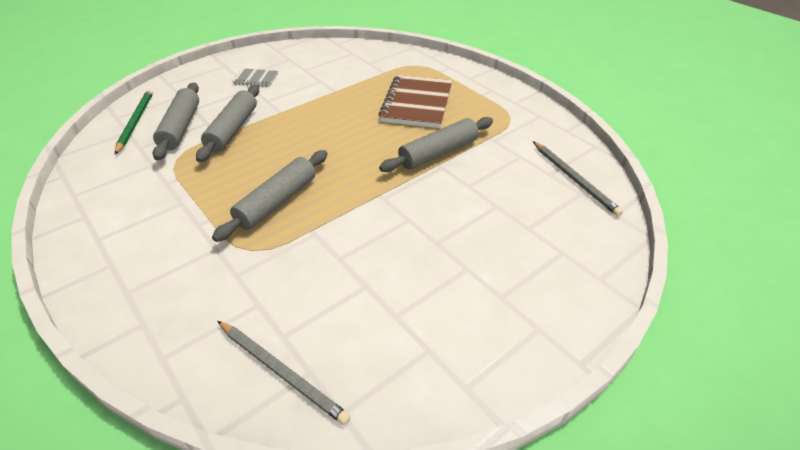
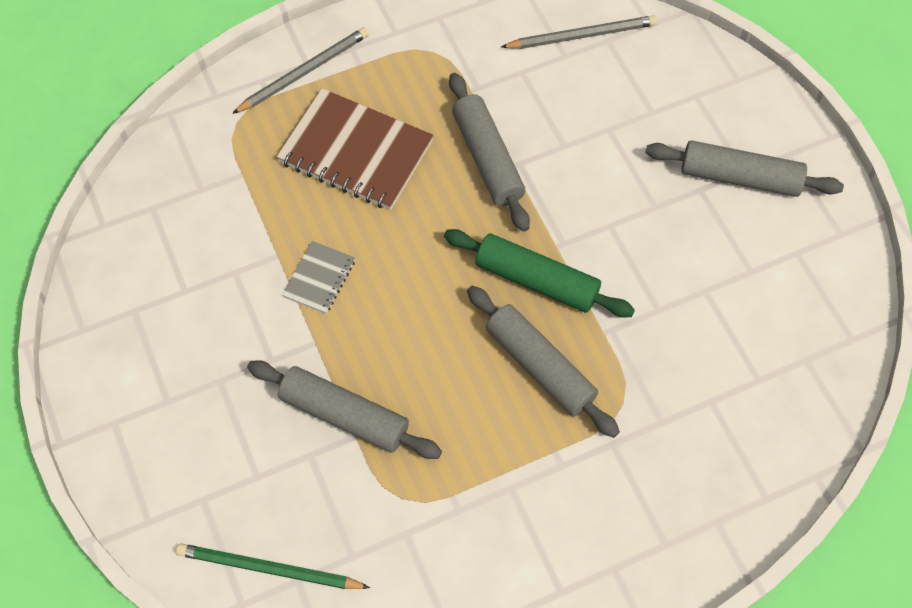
camera: 75 degrees left, 20 degrees up
grey rolling pin [152,83,199,160] -> grey rolling pin moved to [645,140,844,197]
grey pencil [217,321,351,425] -> grey pencil moved to [232,27,369,114]
grey notebook [232,68,278,87] -> grey notebook moved to [282,241,355,314]
none -> green rolling pin [444,229,635,318]

